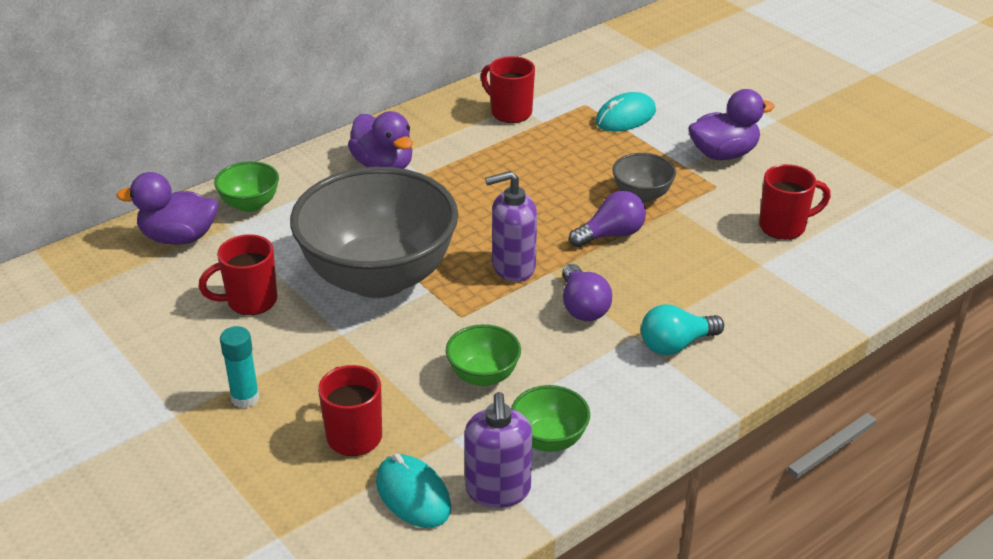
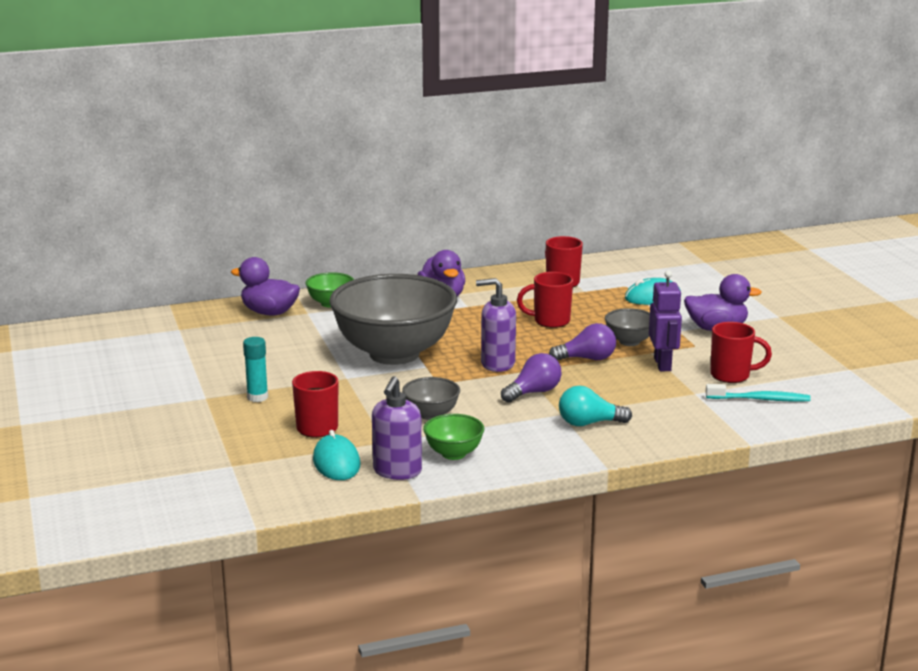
camera: 20 degrees right, 15 degrees down
red mug [199,234,277,315] -> red mug moved to [517,272,573,328]
green bowl [446,324,521,386] -> grey bowl [402,377,460,420]
purple light bulb [562,264,612,321] -> purple light bulb turned 135 degrees counterclockwise [501,353,562,403]
none -> purple robot [649,270,682,371]
none -> turquoise toothbrush [706,384,811,402]

